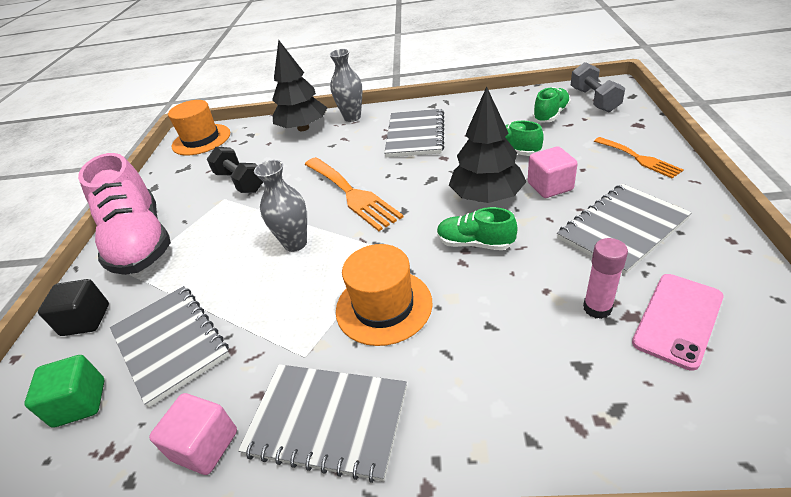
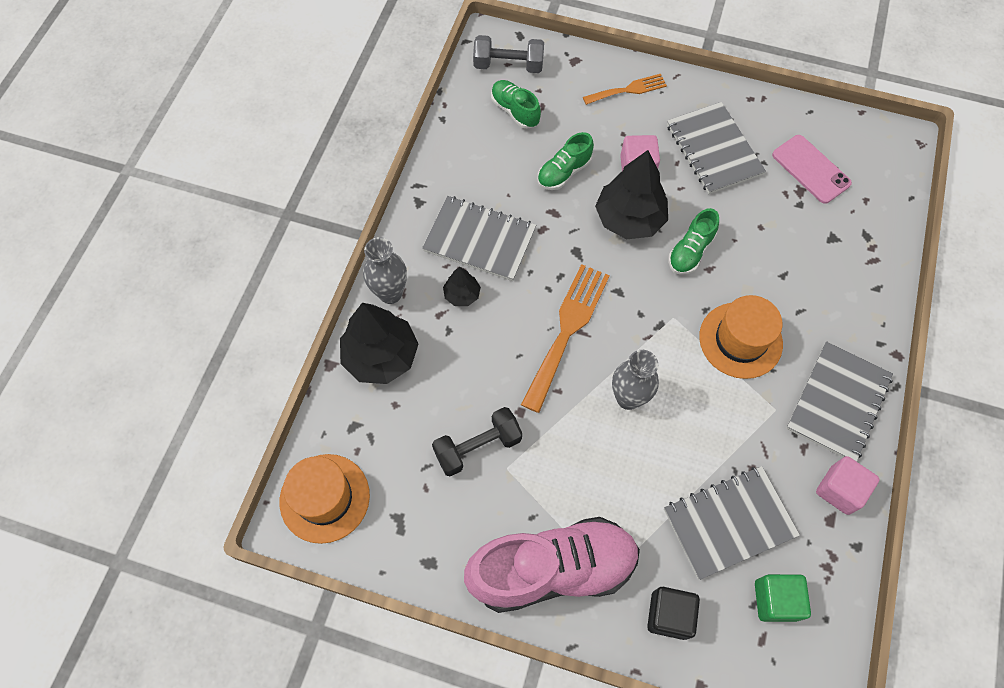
camera: 80 degrees left, 25 degrees up
orange fork [304,157,403,231] -> orange fork turned 45 degrees counterclockwise [521,264,610,413]
pink glue stick [583,238,628,319] -> none
none -> black tree [443,267,481,306]

